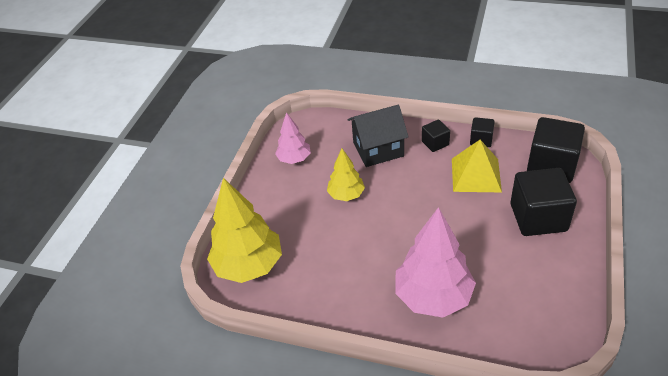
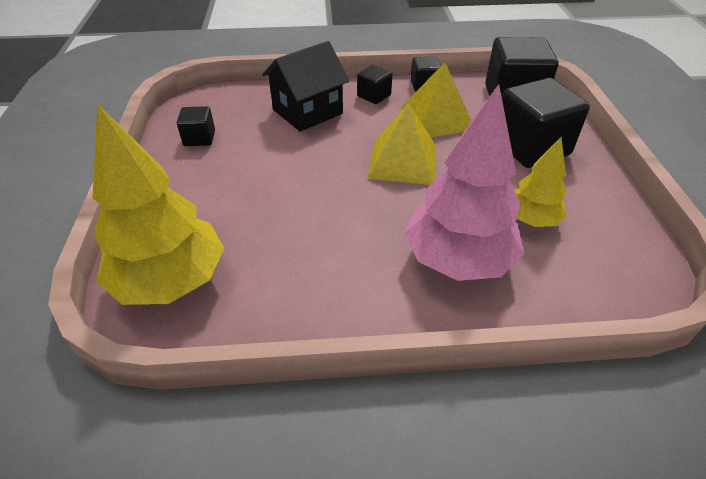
camera: 25 degrees left, 0 degrees up
pink tree [275,112,311,164] -> black cube [177,106,215,146]
yellow tree [327,149,365,201] -> yellow tree moved to [514,136,567,227]
none -> yellow pyramid [367,103,436,185]

